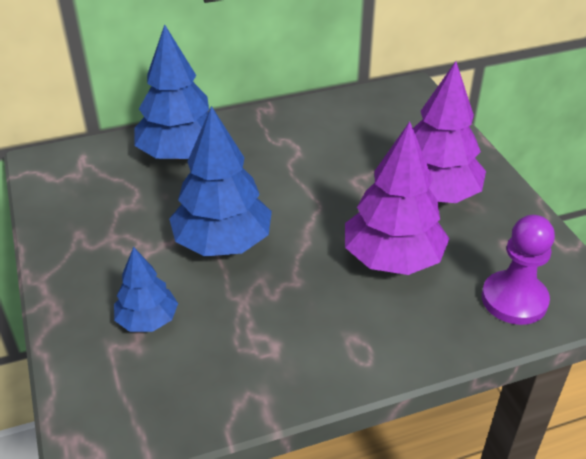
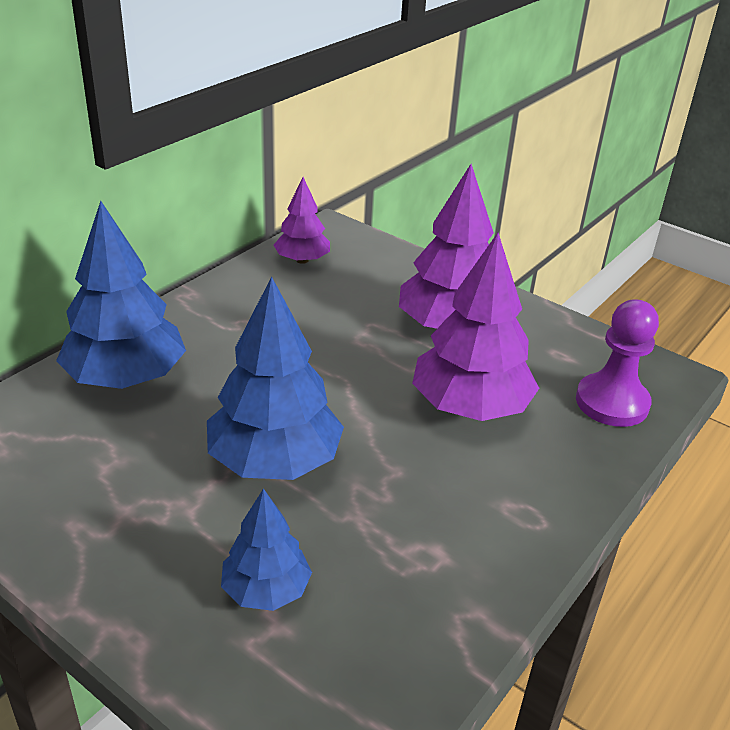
camera: 35 degrees left, 5 degrees down
none -> purple tree [274,177,330,264]

